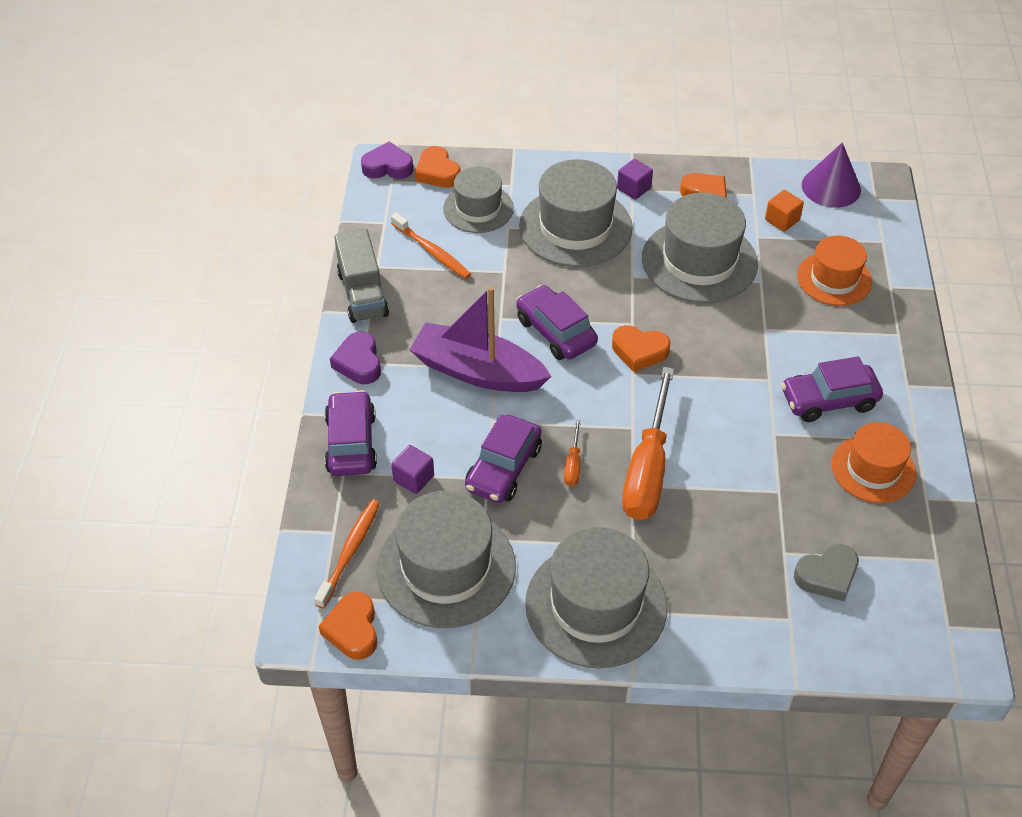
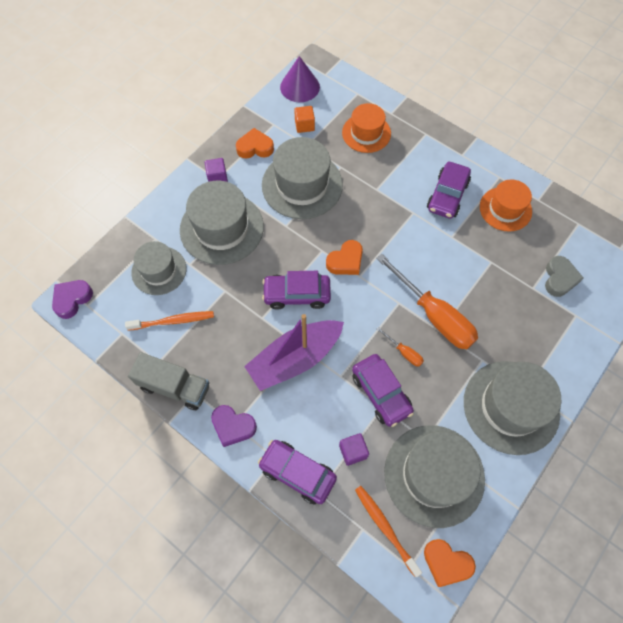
camera: 55 degrees left, 15 degrees up
orange heart [415,146,461,188] -> none

